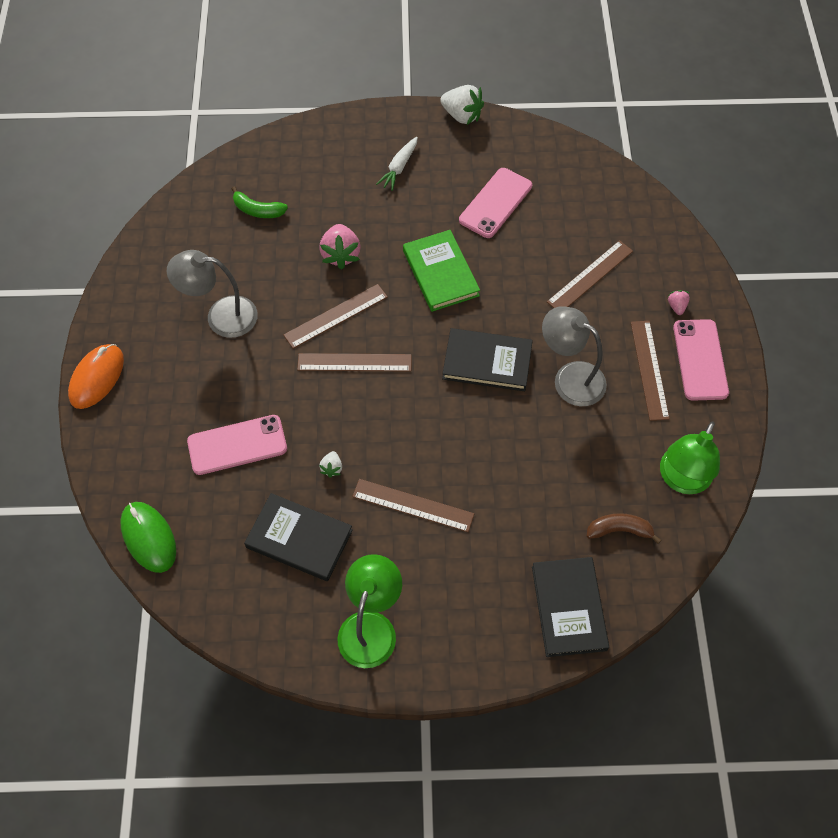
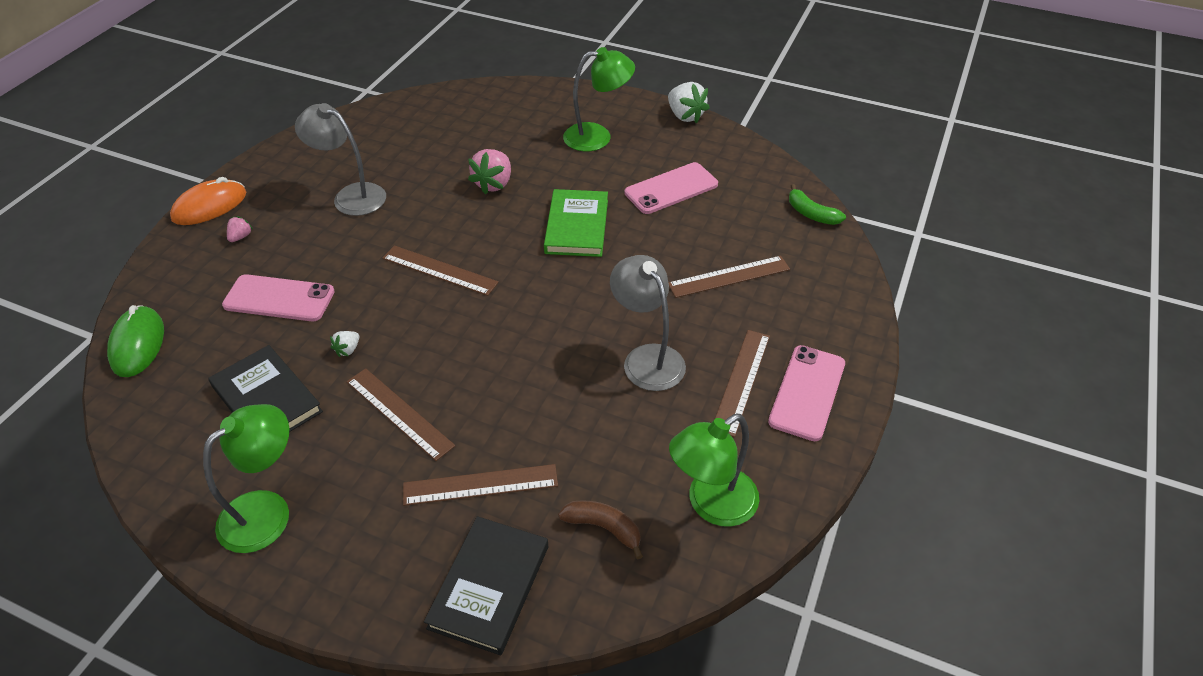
camera: 25 degrees right, 15 degrees down
green banana [231,186,288,218] -> green banana moved to [789,184,846,225]
brown ruler [283,284,388,349] -> brown ruler moved to [403,464,558,506]
white carrot [376,137,418,191] -> green lamp [563,47,635,152]
black book [442,328,533,391] -> none
pink strawberry [668,290,690,315] -> pink strawberry moved to [227,216,253,242]

